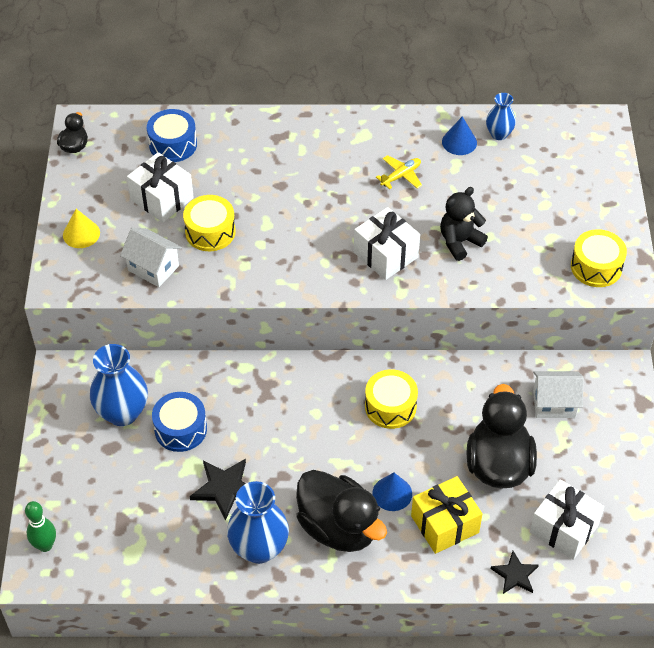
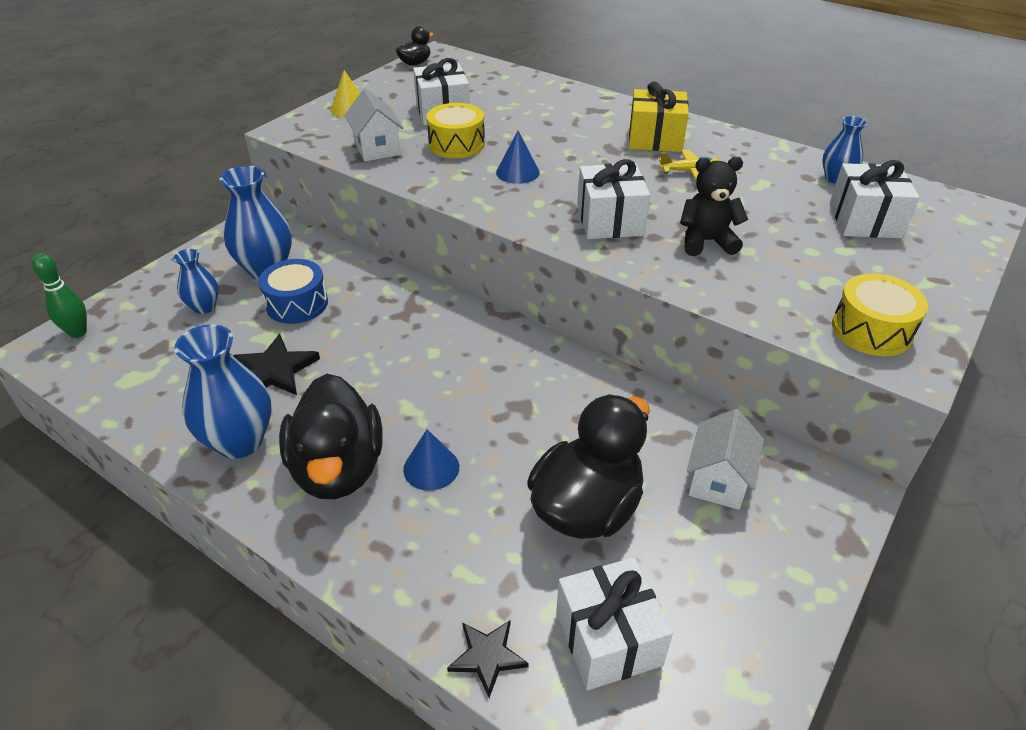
camera: 35 degrees right, 10 degrees down
blue drum [147,109,197,162] -> none
yellow drum [365,369,418,429] -> none
yellow gift [411,476,483,554] -> yellow gift moved to [629,82,689,152]
blue cone [442,116,477,155] -> blue cone moved to [496,131,540,184]
white house [533,371,584,418] -> white house turned 75 degrees clockwise [687,409,764,510]
none -> blue vase [173,249,219,314]
none -> white gift [830,160,920,238]

